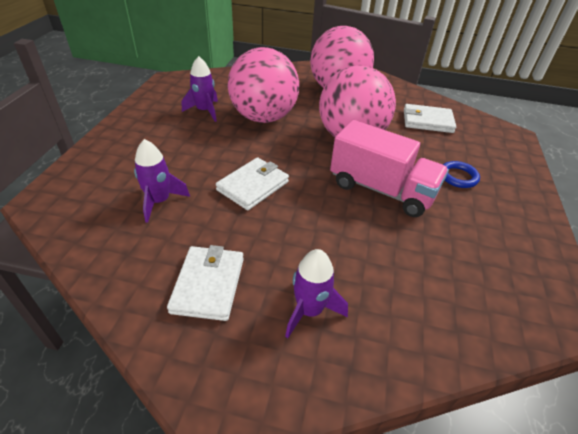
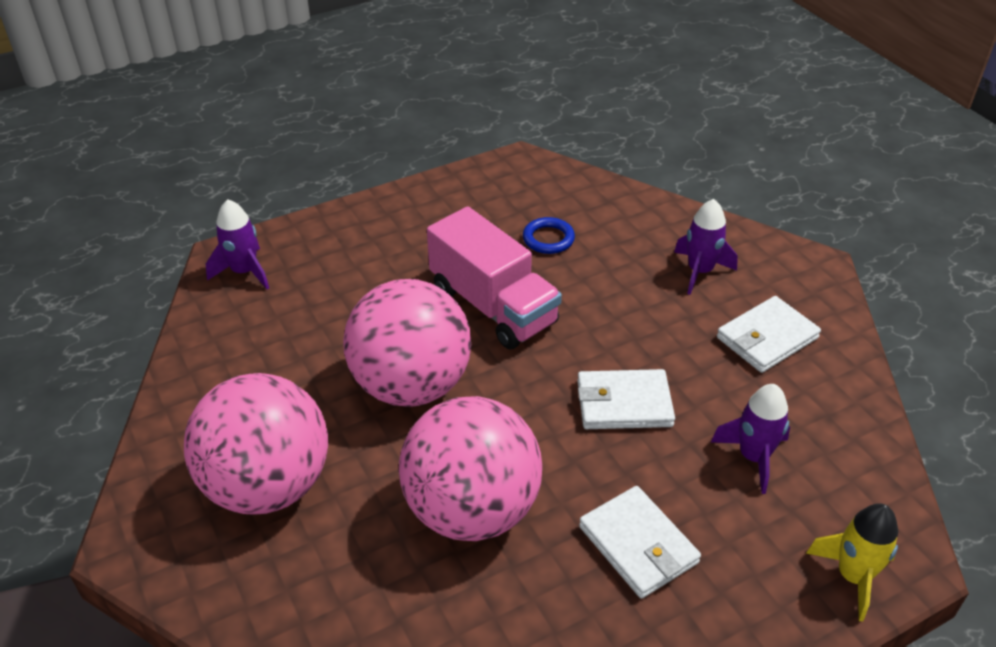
camera: 130 degrees left, 0 degrees up
purple rocket [182,56,218,122] -> purple rocket moved to [206,199,269,289]
pink truck [330,120,449,217] -> pink truck turned 150 degrees clockwise [427,206,562,349]
white wallet [404,104,456,133] -> white wallet moved to [579,486,701,599]
blue ring [443,161,480,188] -> blue ring moved to [523,217,575,254]
none -> yellow rocket [806,504,898,621]

